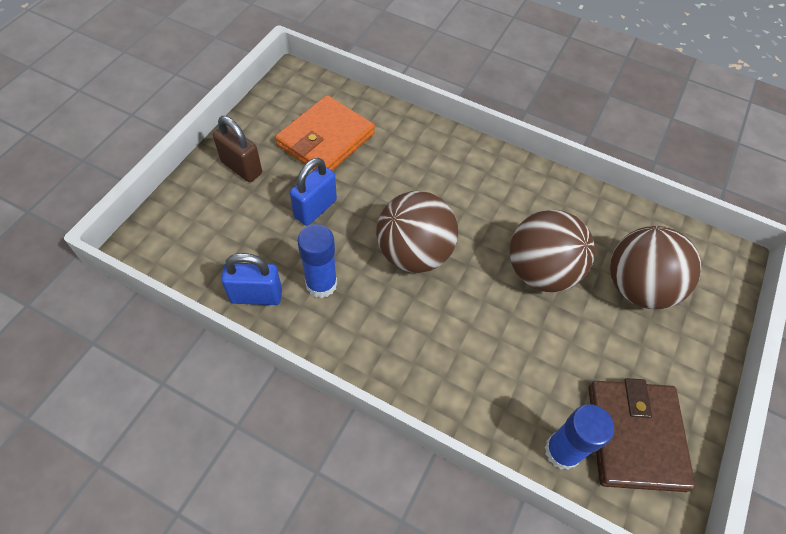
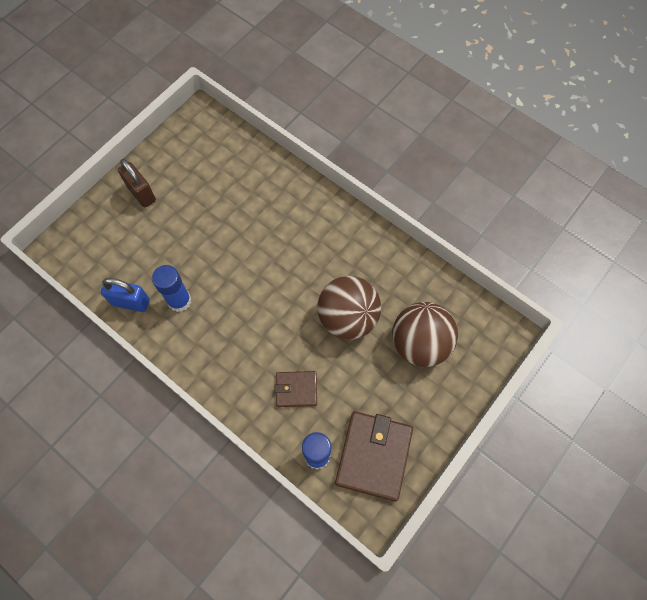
camera: 15 degrees right, 10 degrees up
orange wallet [275,95,375,171] -> none
blue padlock [290,158,337,226] -> none
brown ball [376,191,458,273] -> none
none -> brown wallet [275,371,317,407]

